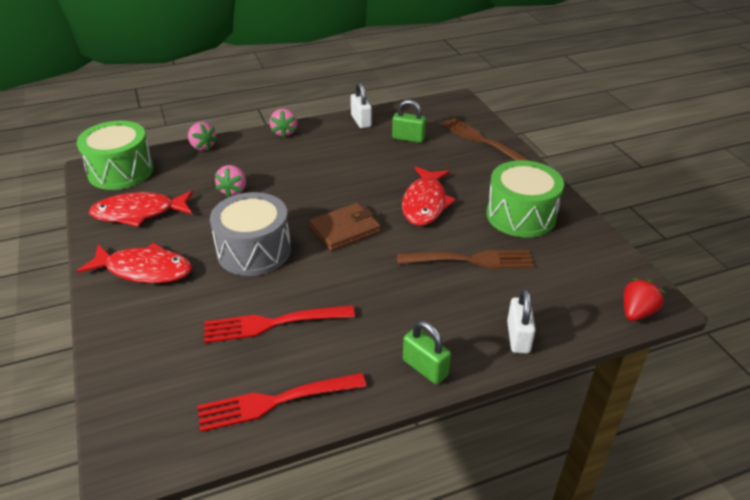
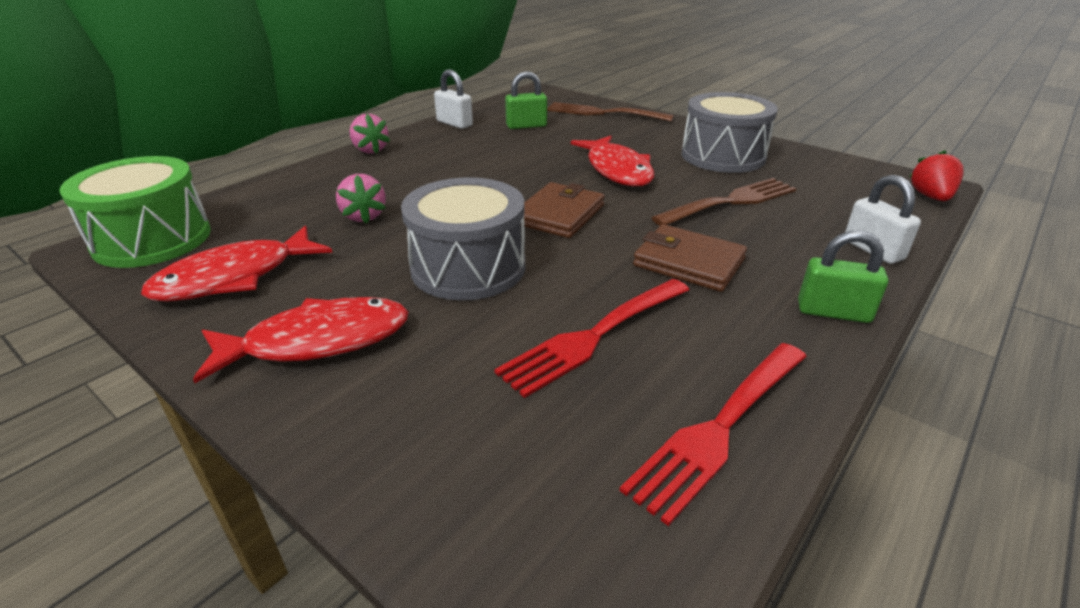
camera: 30 degrees left, 5 degrees down
pink strawberry [188,122,218,151] -> none
green drum [486,160,564,238] -> grey drum [682,92,778,173]
none -> brown wallet [633,224,747,292]

